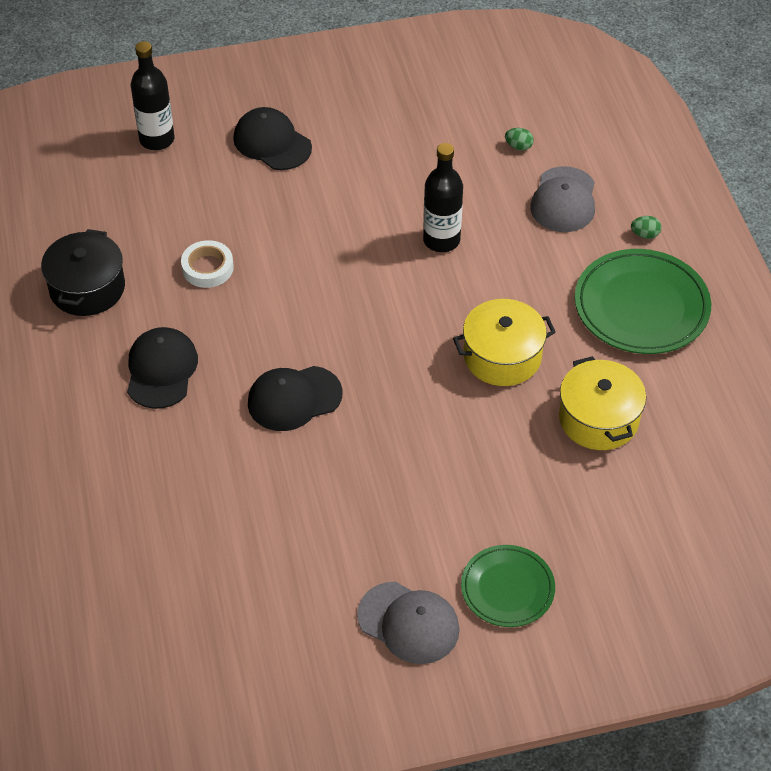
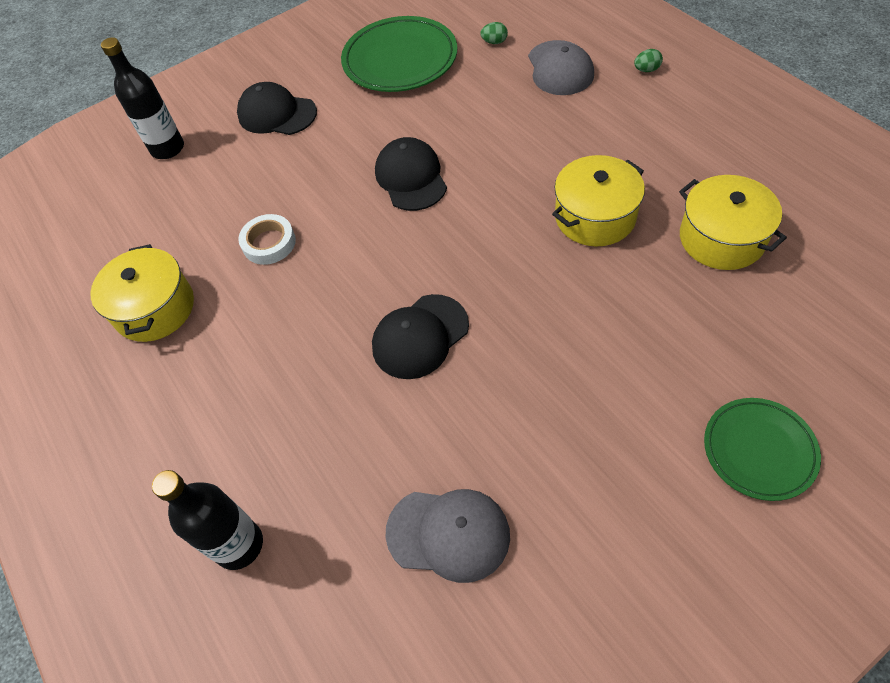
camera: 15 degrees left, 5 degrees up
black pot [41,229,125,316] -> yellow pot [90,244,194,342]
black cap [127,327,198,409] -> black cap moved to [375,137,447,211]
grey cap [357,582,460,664] -> grey cap moved to [385,489,510,583]
black bottle [423,143,463,252] -> black bottle moved to [152,470,263,570]
green plate [575,249,711,354] -> green plate moved to [341,16,457,92]

